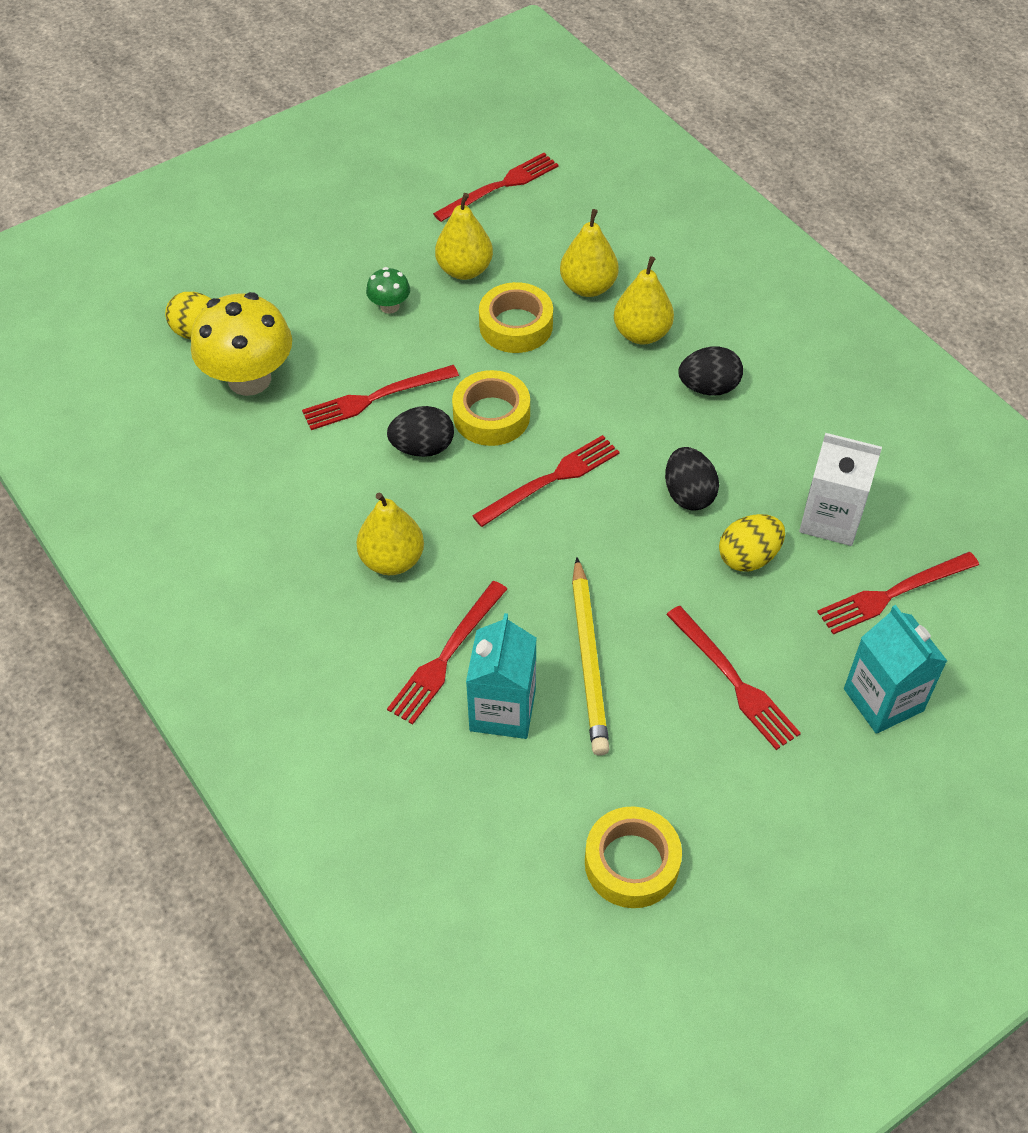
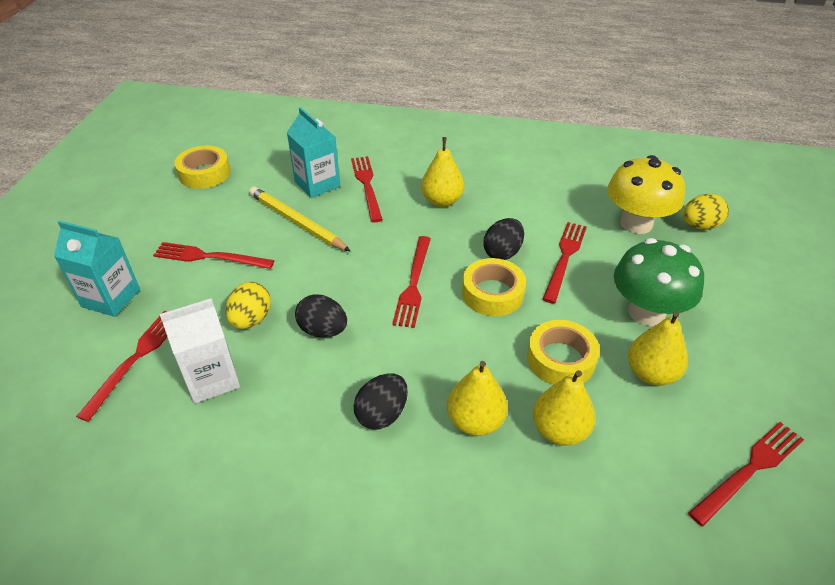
camera: 135 degrees right, 10 degrees down
green mushroom [366,267,410,314] -> green mushroom [614,238,704,326], size x2.17
red fork [433,153,559,222] -> red fork turned 135 degrees counterclockwise [688,422,804,526]

